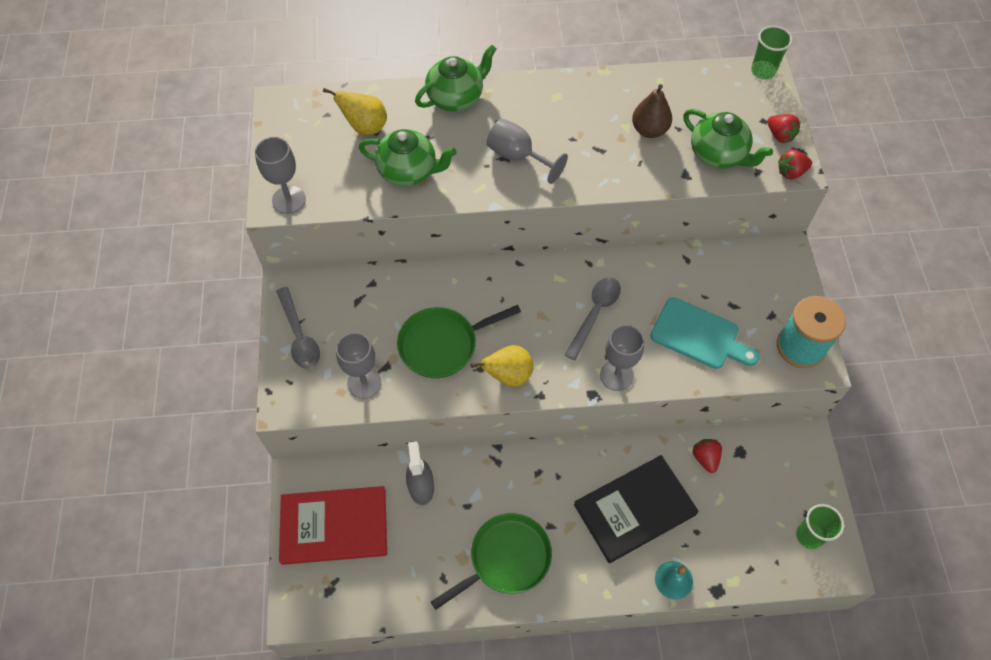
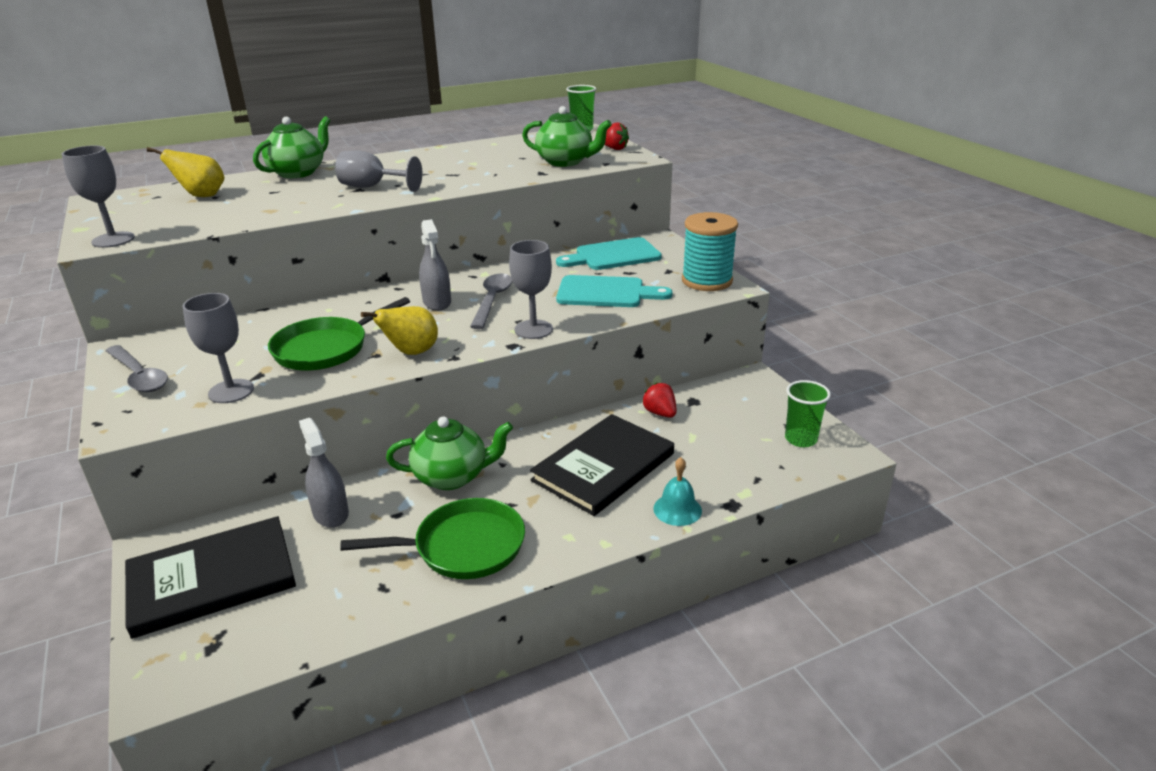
camera: 20 degrees left, 30 degrees down
red book [279,486,387,565] -> black book [125,516,296,639]
green teapot [359,129,457,186] -> green teapot moved to [386,417,513,490]
green pan [431,513,552,610] -> green pan turned 45 degrees clockwise [340,498,525,579]
brown pear [632,84,672,138] -> none
red strawberry [778,149,812,180] -> none
none -> grey spray bottle [419,219,451,311]
none -> turquoise cutting board [556,237,662,270]

